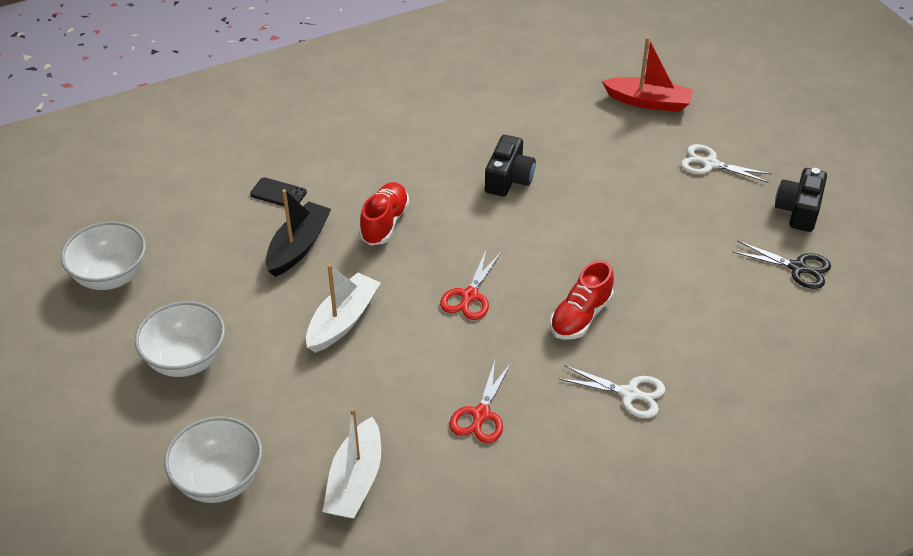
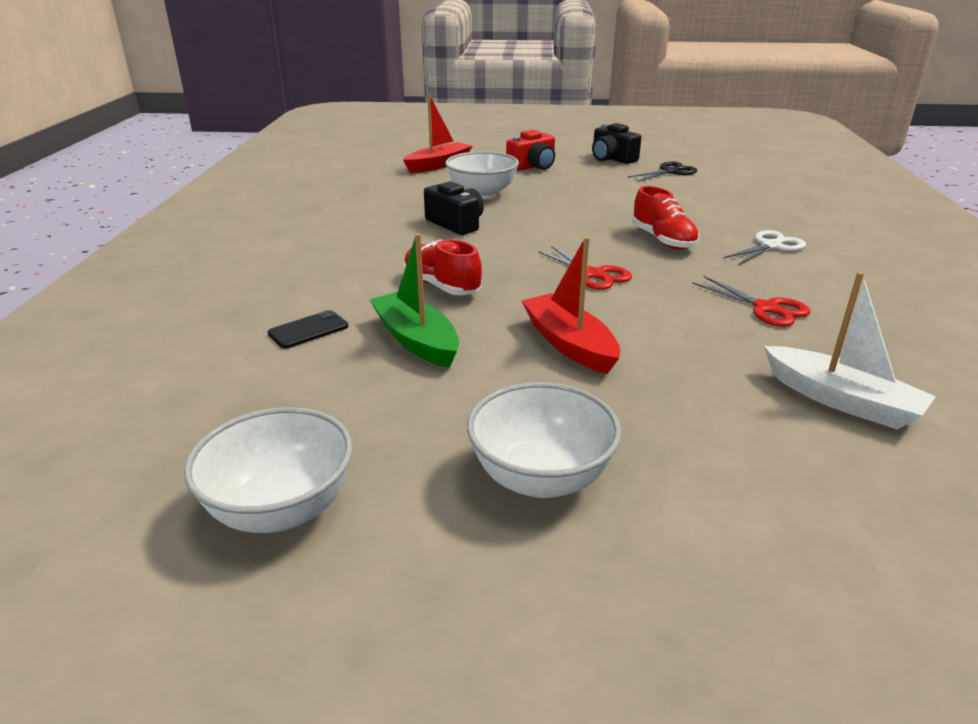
camera: 60 degrees left, 15 degrees down
white bowl [164,416,262,503] -> white bowl moved to [445,151,519,199]
black boat [266,189,331,277] -> green boat [369,233,459,368]
white boat [306,264,381,353] -> red boat [522,237,620,374]
white scissors [681,144,772,183] -> red camera [506,130,555,171]

